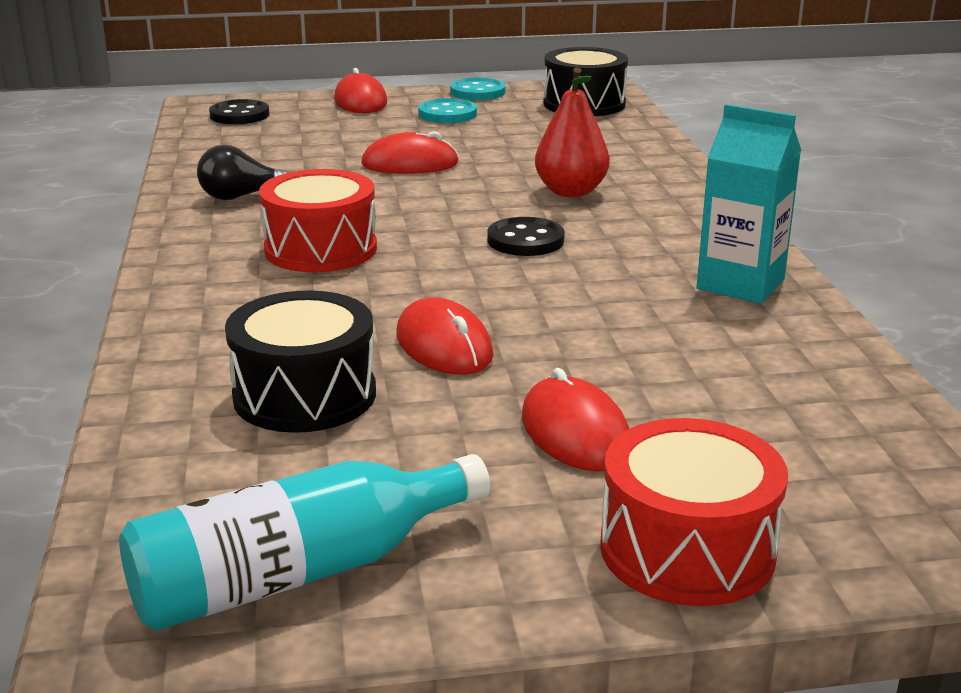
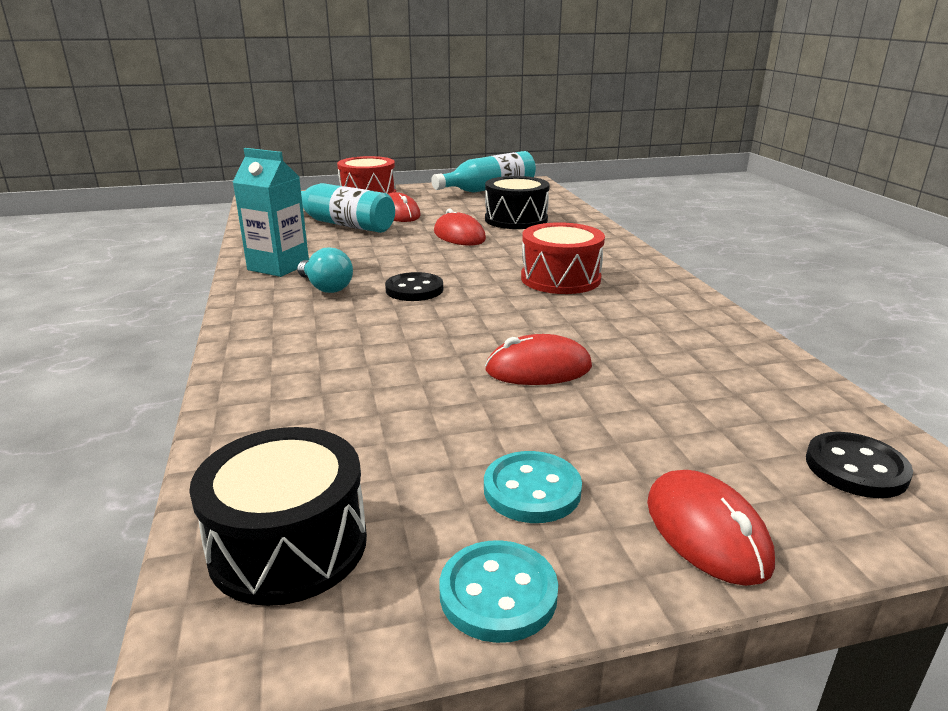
camera: 175 degrees right, 0 degrees up
black light bulb [197,145,293,200] -> none
red pear [535,67,610,197] -> none
none -> turquoise light bulb [297,247,353,293]
none -> turquoise bottle [301,183,395,233]

